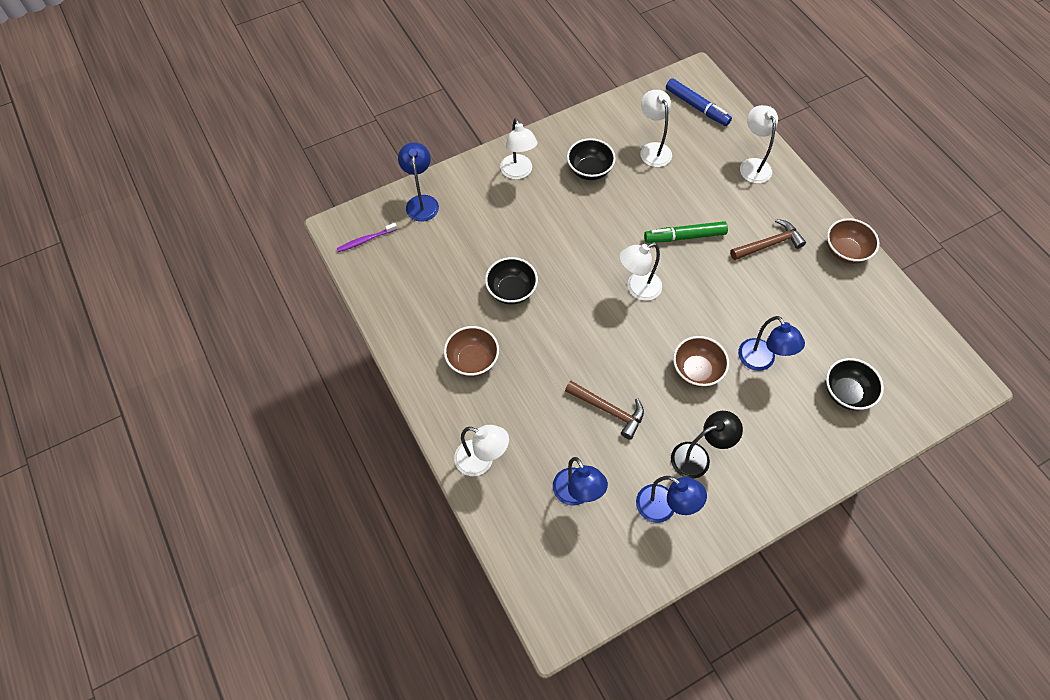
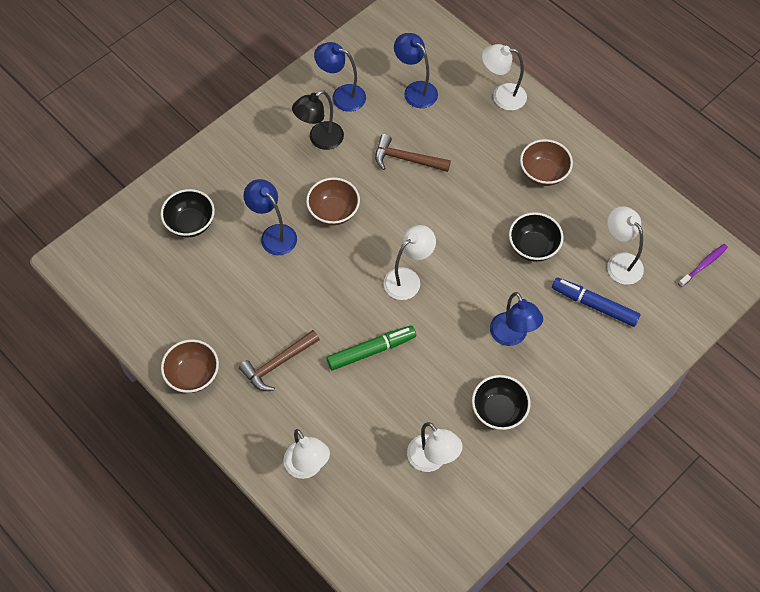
camera: 165 degrees right, 0 degrees up
blue lamp [398,142,439,222] -> blue lamp moved to [490,292,543,346]
white lamp [500,118,538,179] -> white lamp moved to [607,206,644,285]
blue marker [666,78,732,126] -> blue marker moved to [552,277,641,327]

